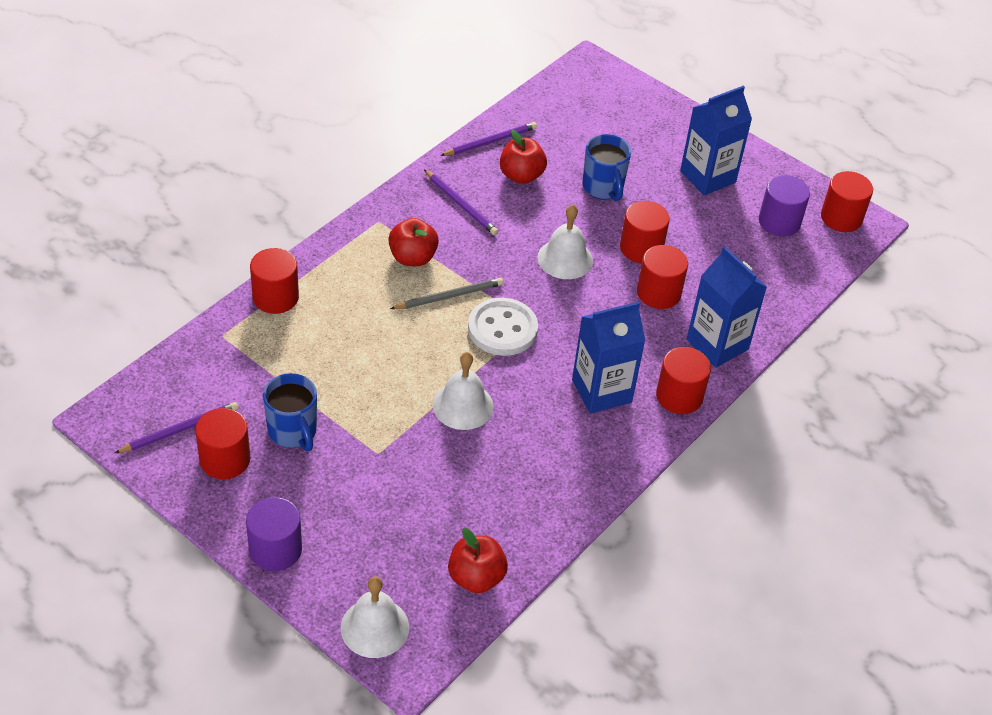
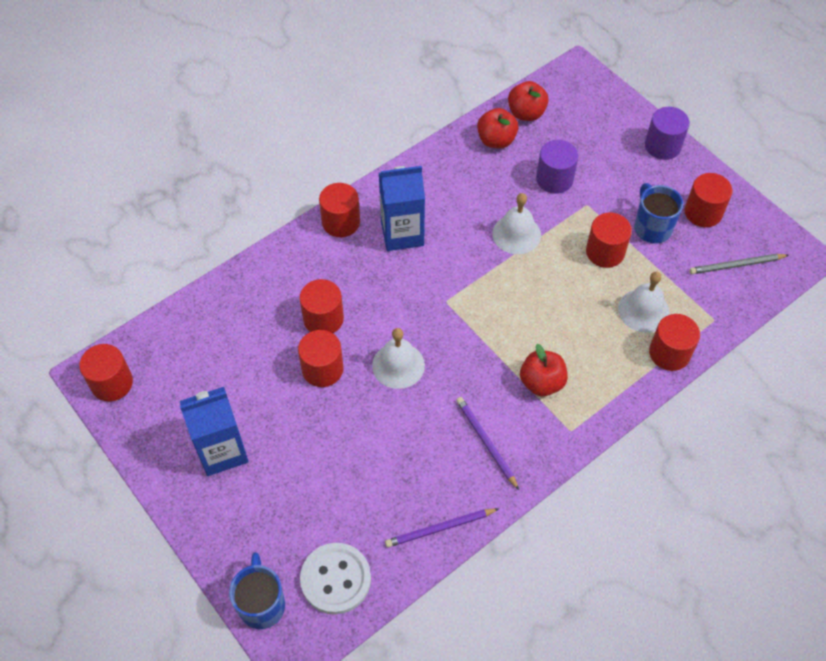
camera: 165 degrees left, 10 degrees up
purple pencil [115,402,238,453] -> none
white bell [341,576,409,658] -> white bell moved to [618,272,670,333]
grey pencil [390,278,503,309] -> grey pencil moved to [689,254,789,274]
white button [468,298,538,356] -> white button moved to [300,543,371,615]
red apple [500,130,547,184] -> red apple moved to [477,108,518,148]
blue mug [582,134,631,201] -> blue mug moved to [229,552,285,629]
blue carton [687,246,767,368] -> none
purple cylinder [759,175,810,236] -> purple cylinder moved to [536,140,578,194]
none -> red cylinder [586,213,632,268]

